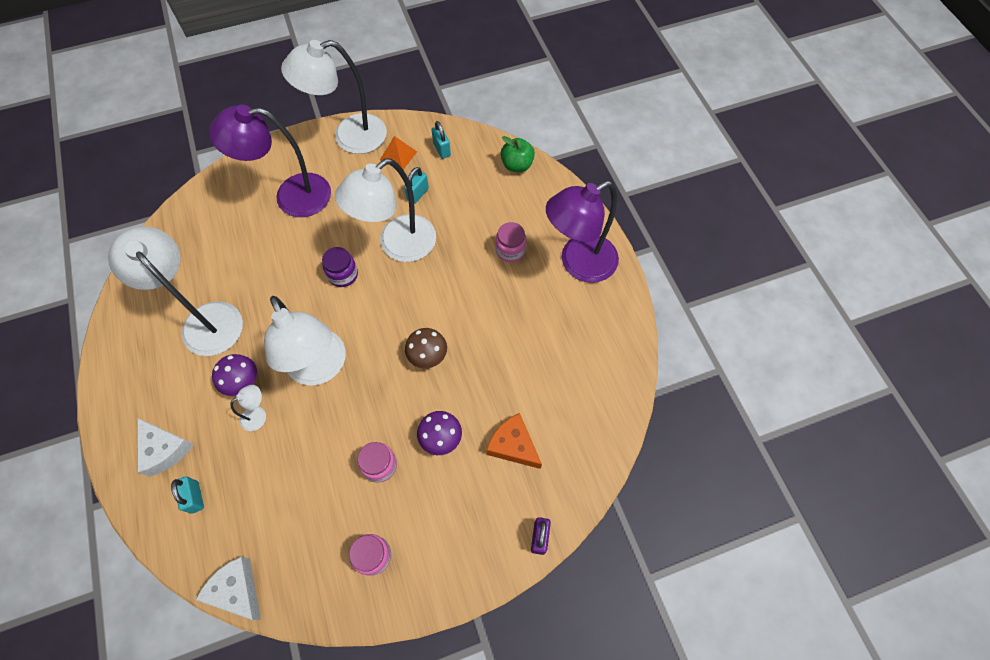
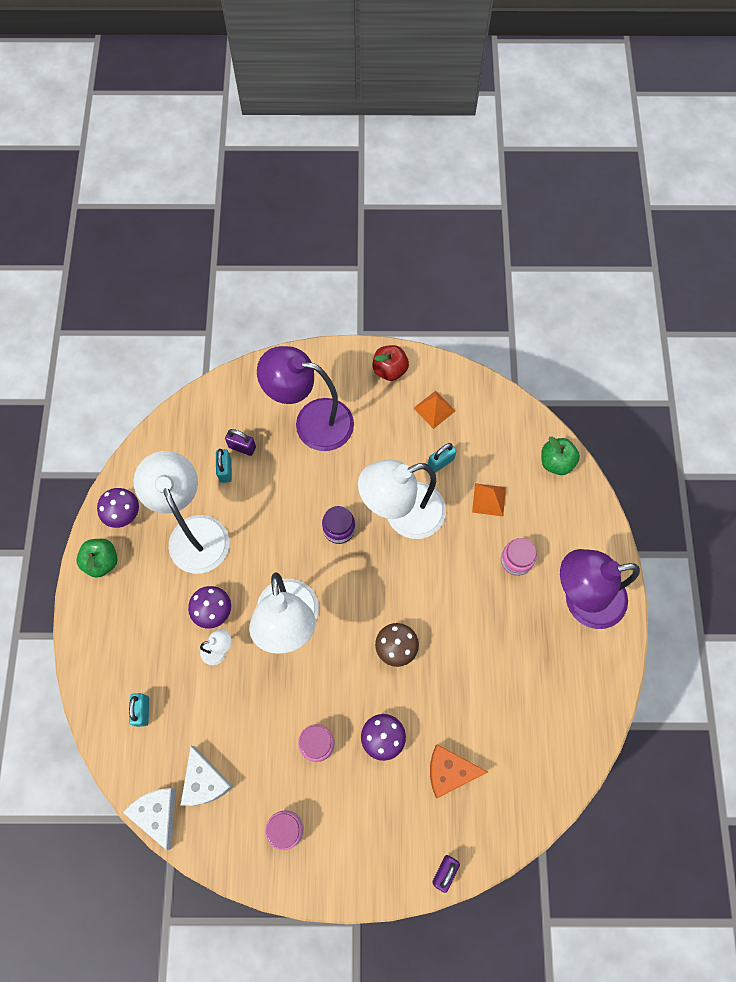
camera: 20 degrees right, 5 degrees up
white cheese [137,418,194,477] -> white cheese moved to [181,746,233,806]
white lamp [281,40,387,154] -> red apple [373,345,409,381]
turquoise padlock [431,121,451,159] -> turquoise padlock moved to [216,449,232,483]
orange cheese [486,413,542,469] -> orange cheese turned 60 degrees counterclockwise [430,744,488,798]
none -> green apple [76,539,118,578]
none -> purple mushroom [97,488,139,528]
none -> purple padlock [225,429,256,456]
none -> orange pyramid [472,483,506,516]

